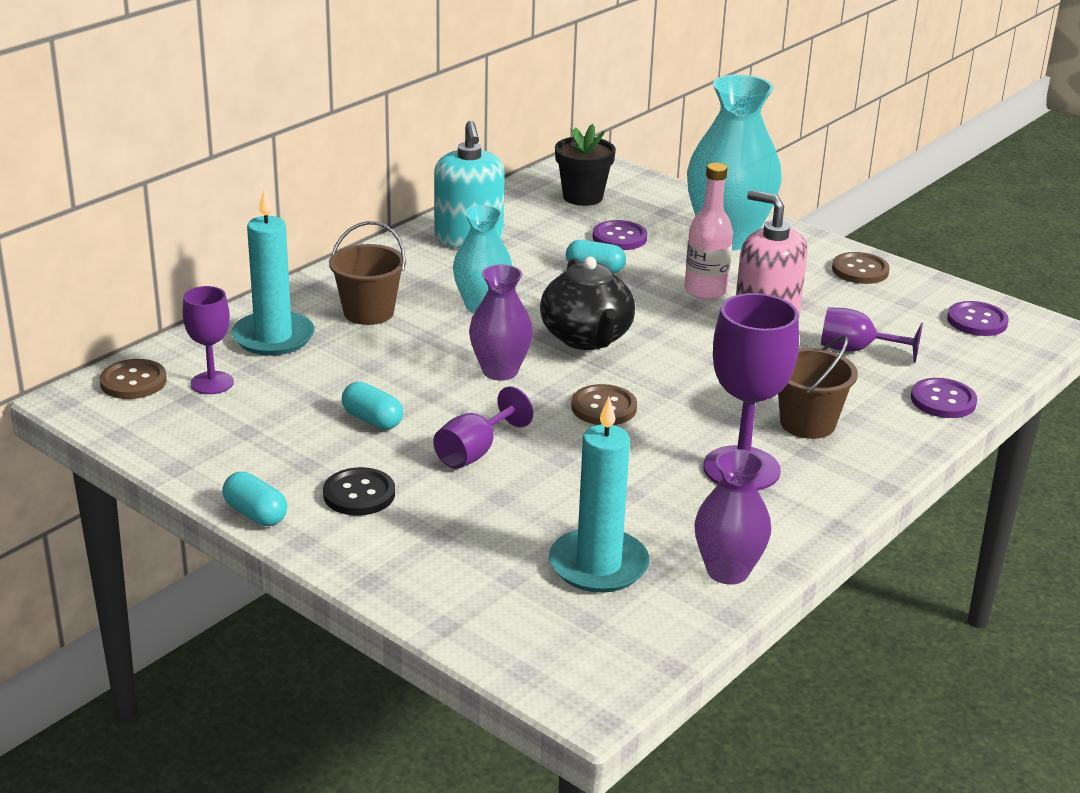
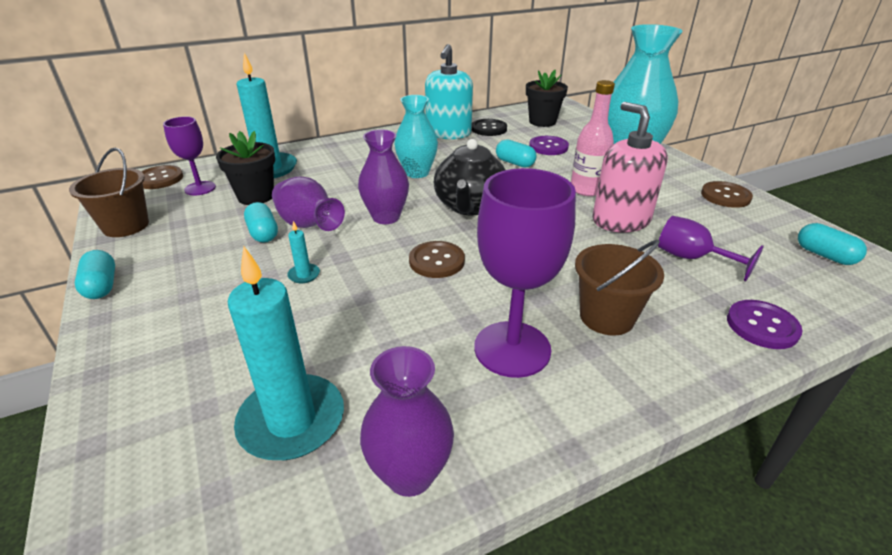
camera: 25 degrees right, 5 degrees up
black button [323,467,395,516] -> black button moved to [472,119,507,136]
brown bucket [329,221,406,325] -> brown bucket moved to [69,148,149,237]
purple goblet [433,386,533,469] -> turquoise candle [287,221,320,283]
purple button [947,301,1009,336] -> turquoise capsule [798,223,867,265]
none -> black flower pot [216,131,275,205]
none -> purple vase [272,176,345,231]

